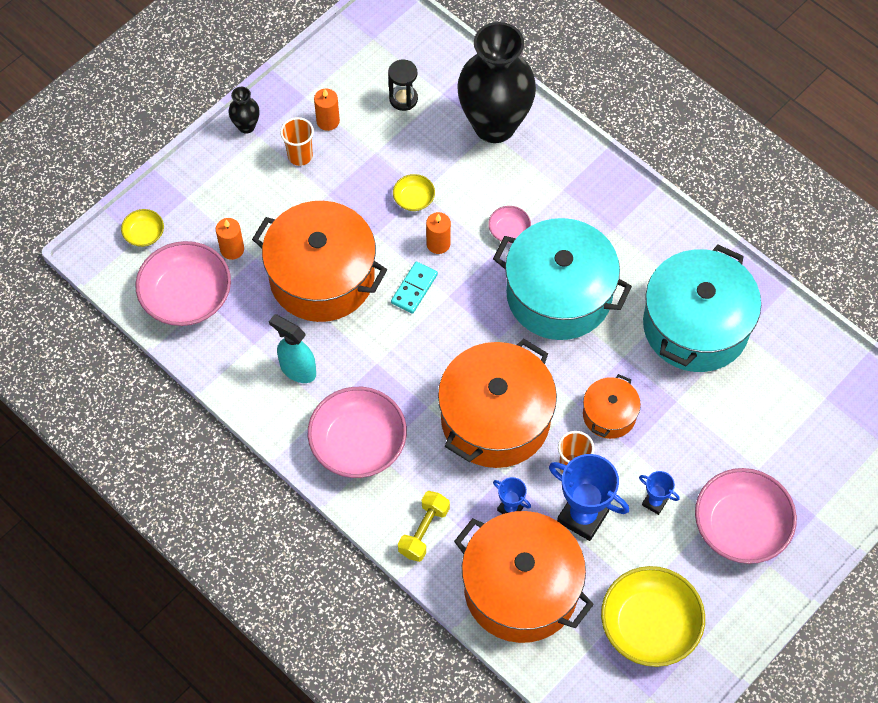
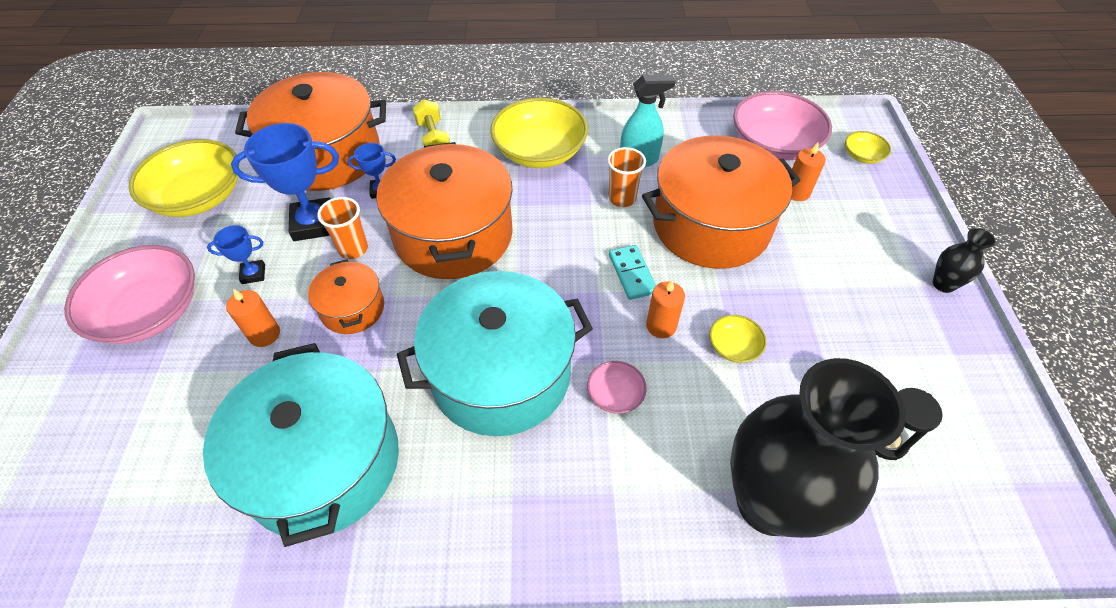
camera: 135 degrees right, 10 degrees down
orange cup [280,117,314,166] -> orange cup moved to [607,147,646,207]
pink bowl [308,387,407,478] -> yellow bowl [490,98,588,168]
orange candle [314,88,340,131] -> orange candle moved to [226,289,280,347]

